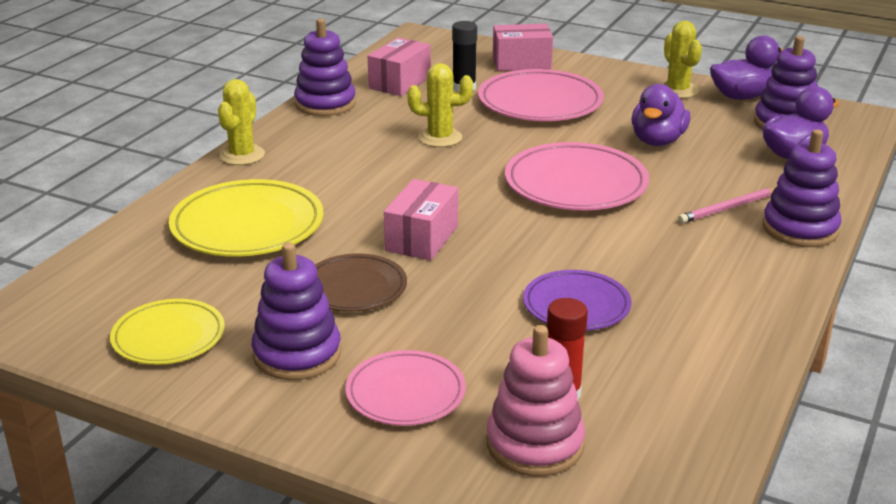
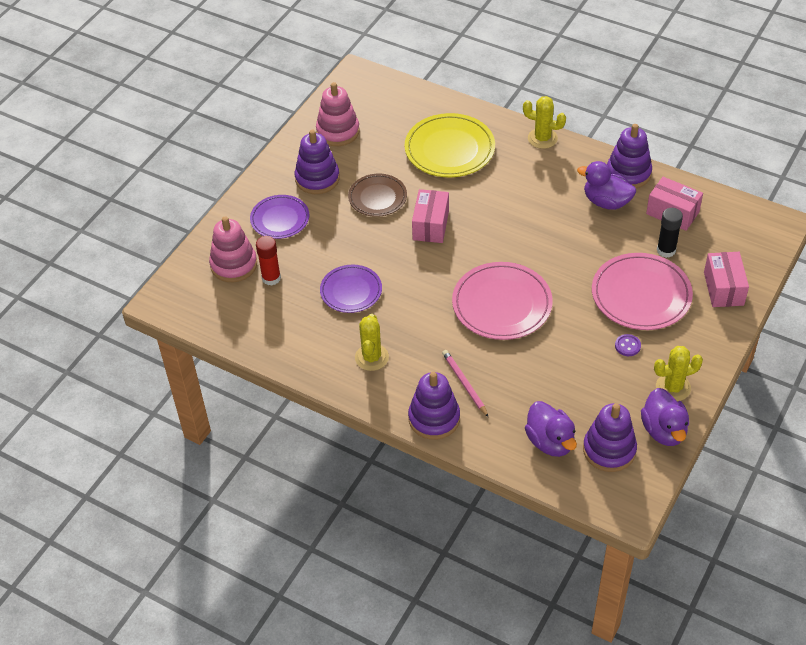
camera: 95 degrees right, 20 degrees up
yellow plate [110,299,225,365] -> pink stacking toy [316,82,360,146]
pink plate [346,350,466,426] -> purple plate [250,195,309,239]
pink box [384,179,458,260] -> pink box turned 75 degrees clockwise [412,189,449,243]
yellow cactus [407,63,473,147] -> yellow cactus moved to [355,314,389,371]
purple duck [632,84,690,146] -> purple duck moved to [577,161,636,210]
none -> purple button [615,334,641,356]

